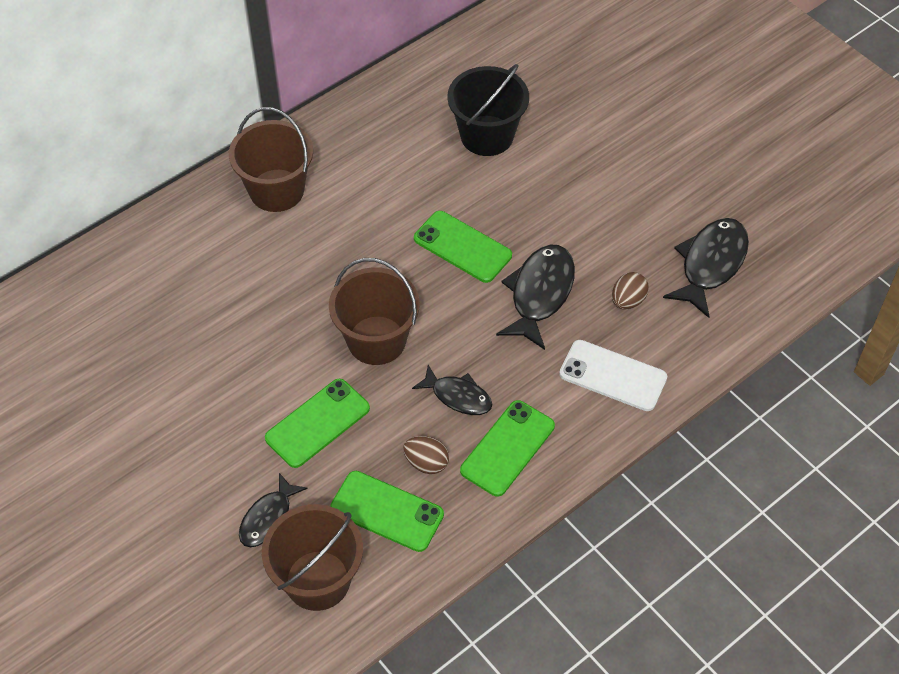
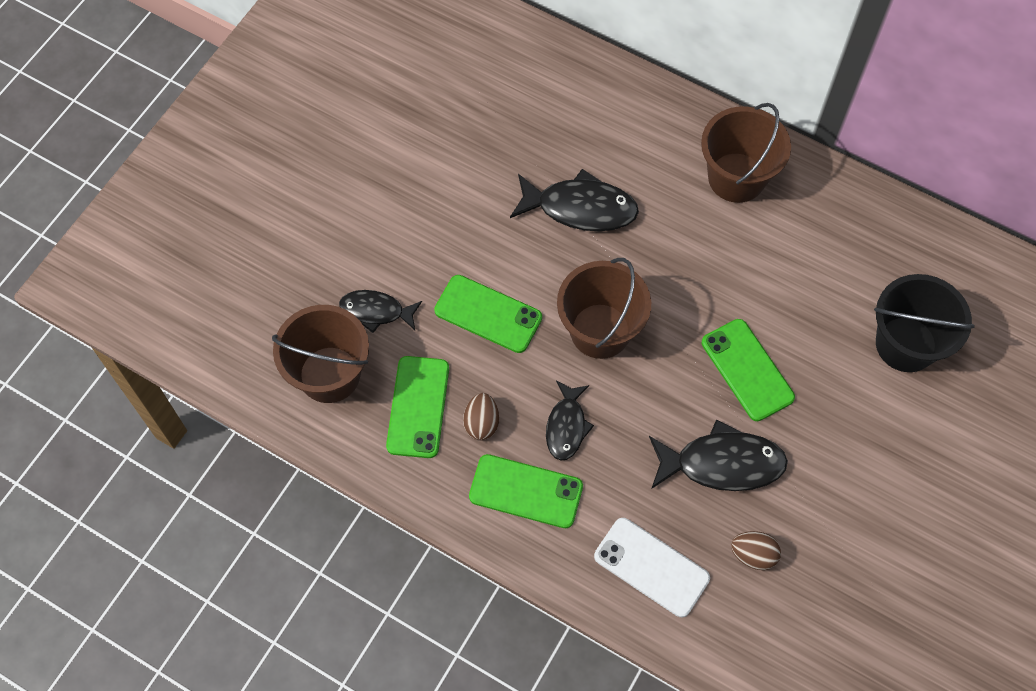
camera: 70 degrees right, 10 degrees up
green phone [414,211,512,283] -> green phone turned 45 degrees counterclockwise [702,319,795,421]
white phone [559,340,667,411] -> white phone turned 60 degrees counterclockwise [594,518,710,617]
black fish [663,218,749,318] -> black fish moved to [510,169,639,231]

